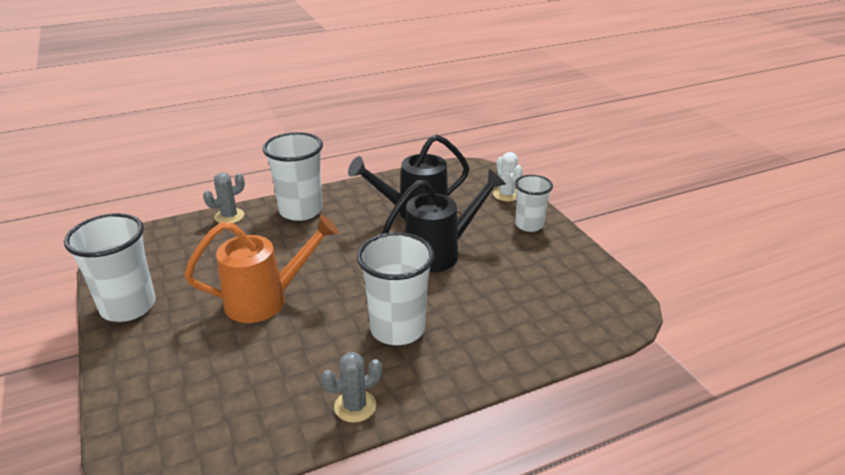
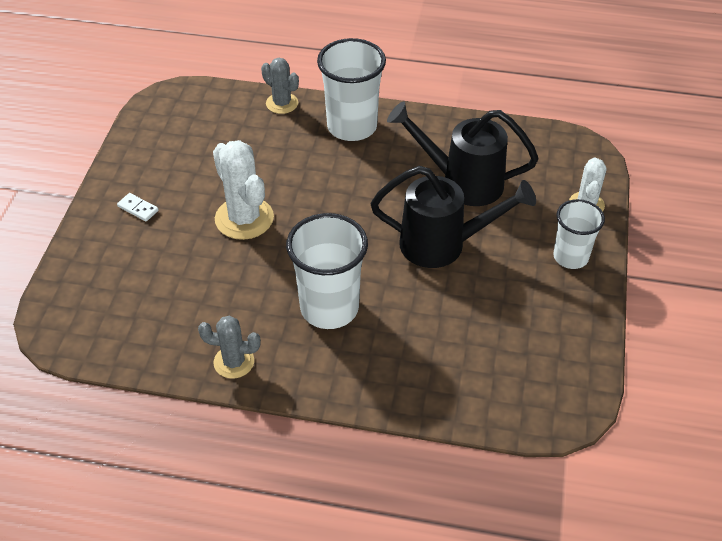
camera: 35 degrees right, 15 degrees up
white cup [64,213,156,322] -> none
orange watering can [184,215,339,323] -> white cactus [213,140,274,240]
grey cactus [203,172,245,223] -> grey cactus turned 45 degrees clockwise [261,58,299,114]
none -> white domino [117,193,159,222]

